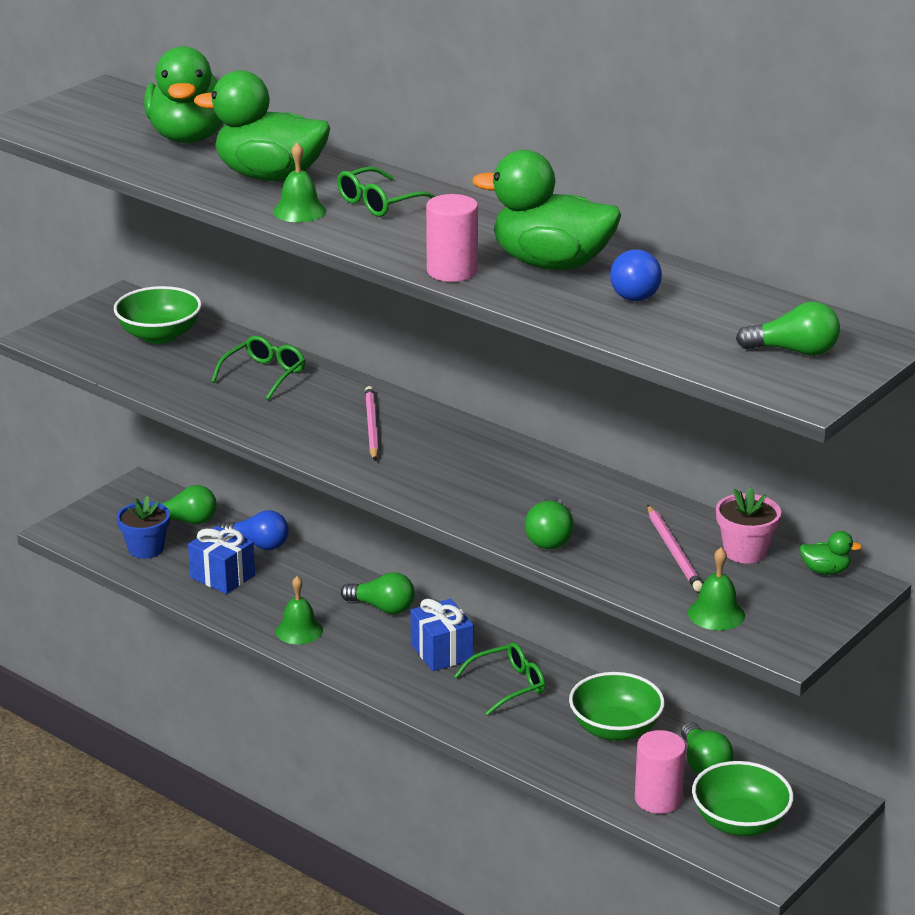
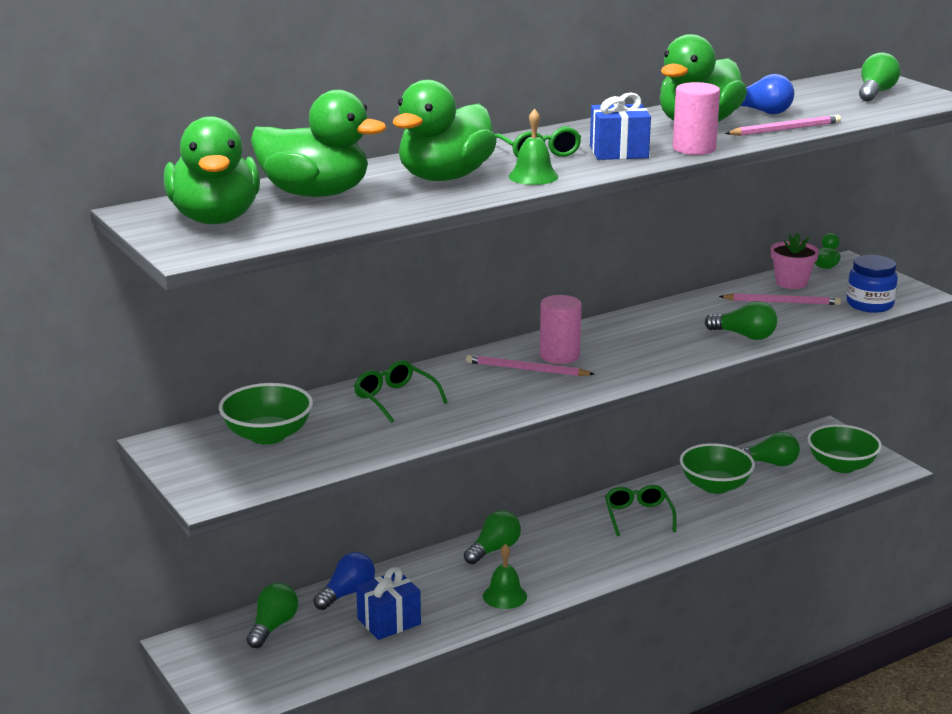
camera: 70 degrees left, 5 degrees down
blue flower pot [117,496,170,559] -> none
blue gift [410,599,473,671] -> blue gift moved to [590,93,651,160]
pink cylinder [635,730,686,814] -> pink cylinder moved to [540,295,582,364]
green bell [688,547,745,630] -> blue jar [847,255,898,313]
none -> green duck [164,116,260,224]
none -> pink pencil [725,115,841,136]

